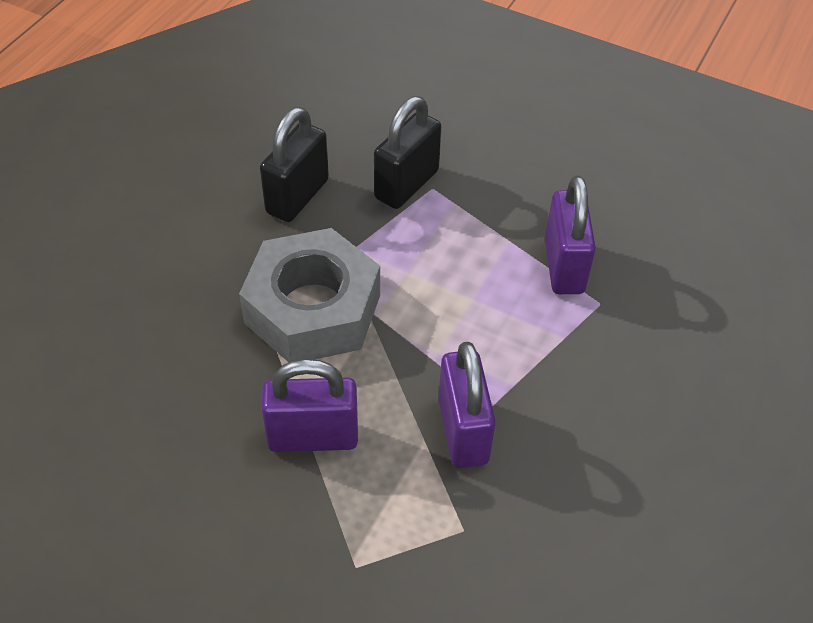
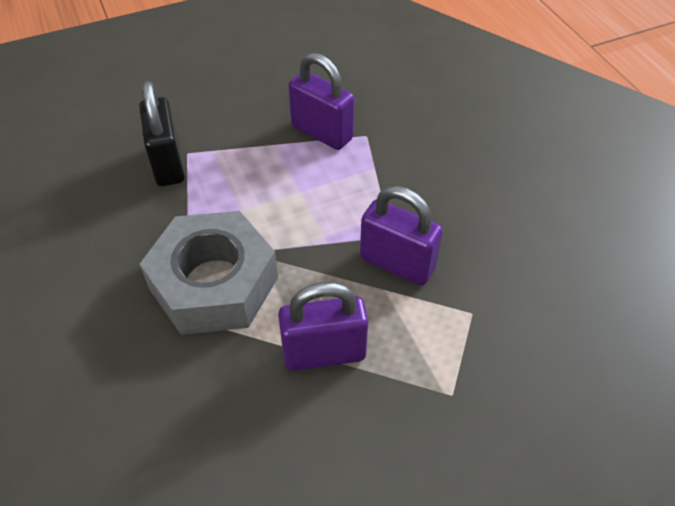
camera: 50 degrees left, 0 degrees up
black padlock [260,107,329,222] -> none
purple padlock [261,359,358,452] -> purple padlock turned 45 degrees clockwise [278,282,368,371]

